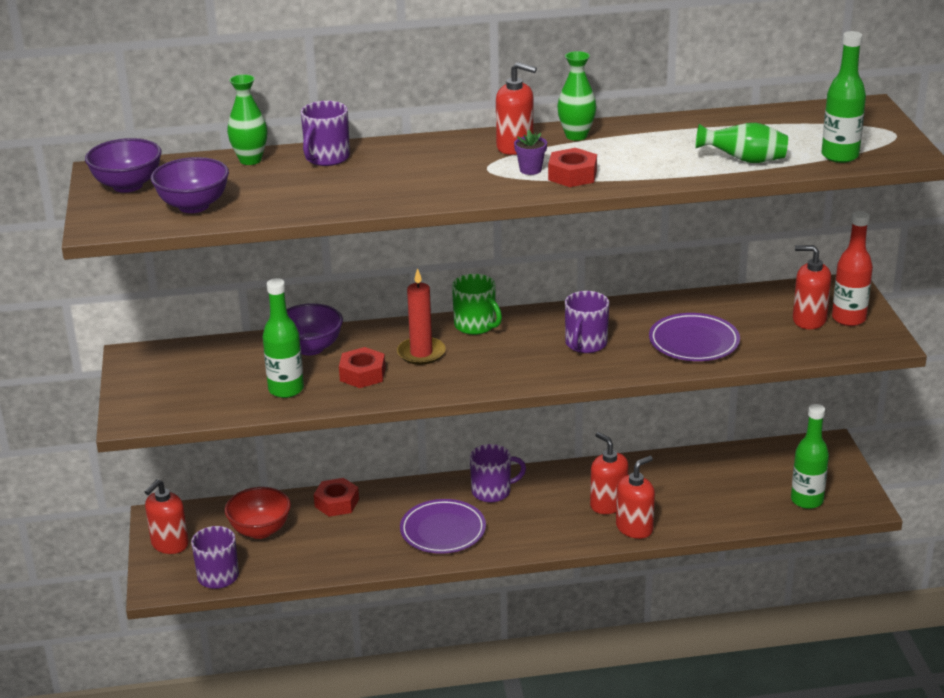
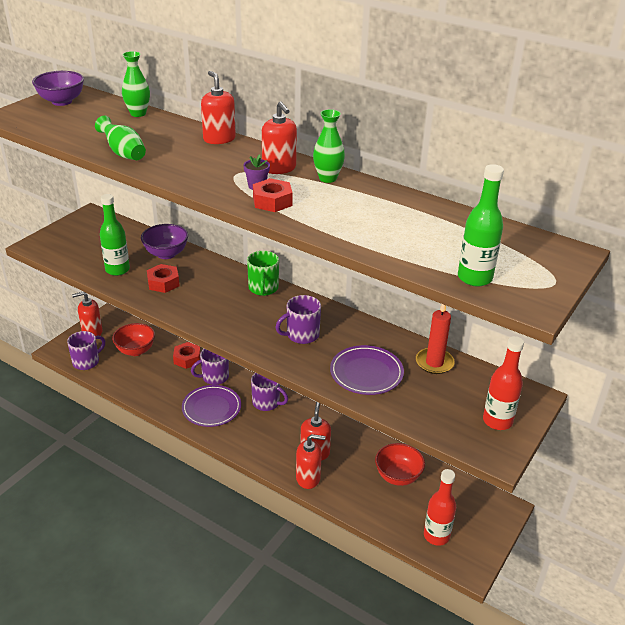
camera: 40 degrees right, 5 degrees up
purple bowl [151,157,229,213] -> none
purple mug [301,101,350,166] -> purple mug moved to [191,349,229,385]
red candle [397,268,446,365] -> red candle moved to [416,304,455,374]
green vase [695,123,788,163] -> green vase moved to [95,116,146,160]
green bottle [791,404,829,509] -> red bottle [424,469,456,546]
red soap dispenser [793,245,831,329] -> red soap dispenser moved to [201,71,236,144]
none -> red bowl [375,443,425,486]

